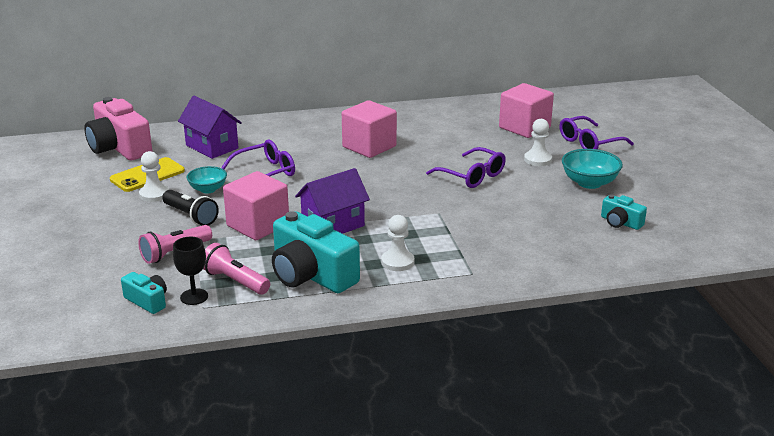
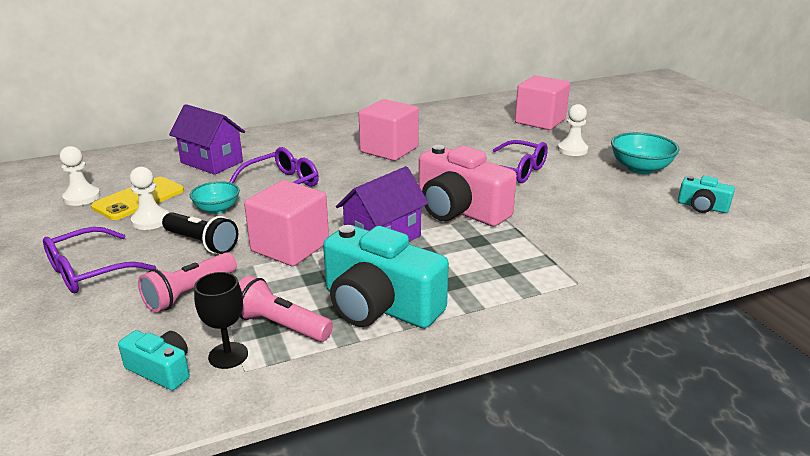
camera: 10 degrees left, 0 degrees up
pink camera [84,97,152,160] -> pink camera moved to [419,145,517,226]
white pawn [381,215,414,271] -> white pawn moved to [60,146,100,206]
purple glasses [559,116,634,149] -> purple glasses moved to [43,227,156,293]

